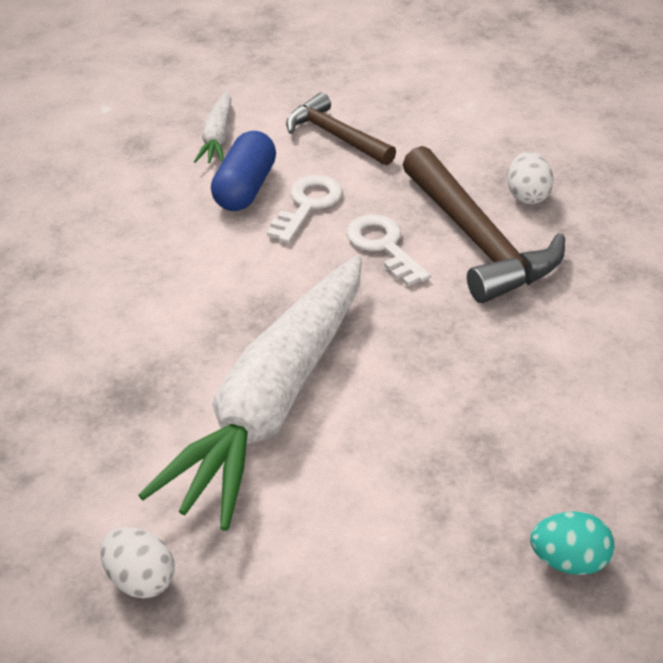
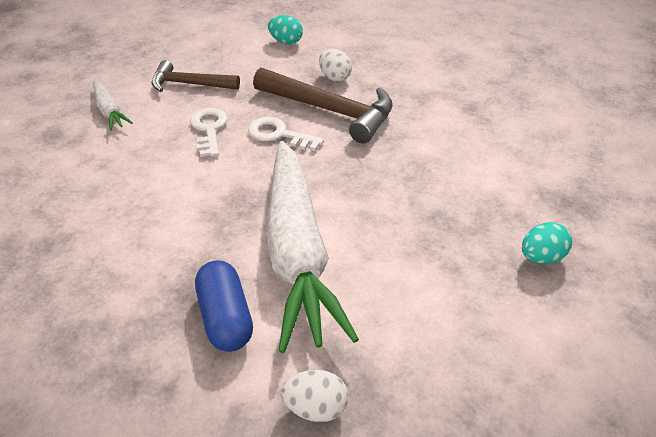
camera: 35 degrees left, 0 degrees up
blue capsule [211,131,276,211] -> blue capsule moved to [195,260,253,352]
none -> turquoise egg [268,15,303,44]

